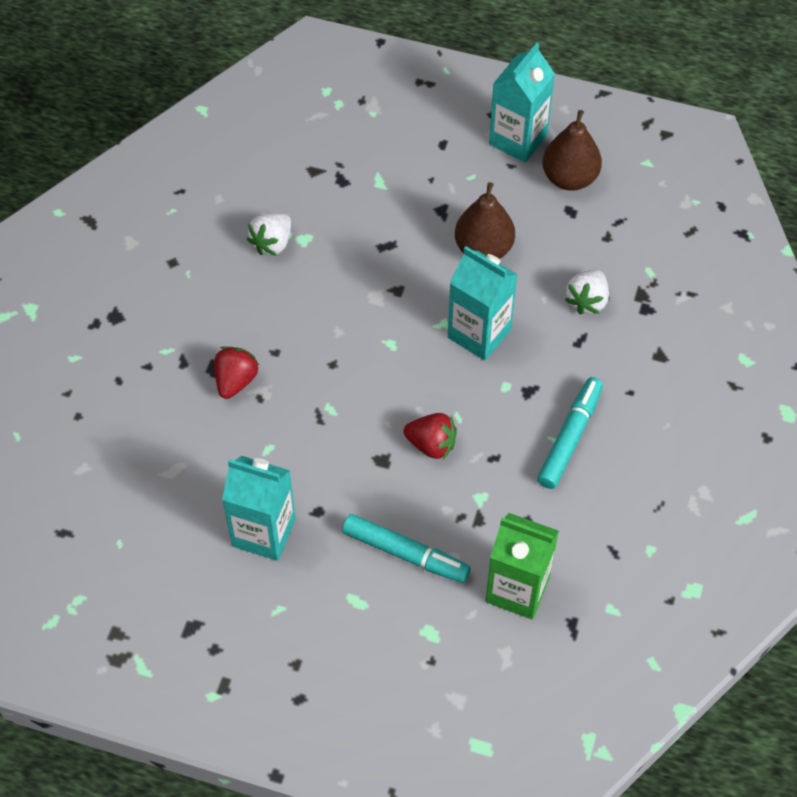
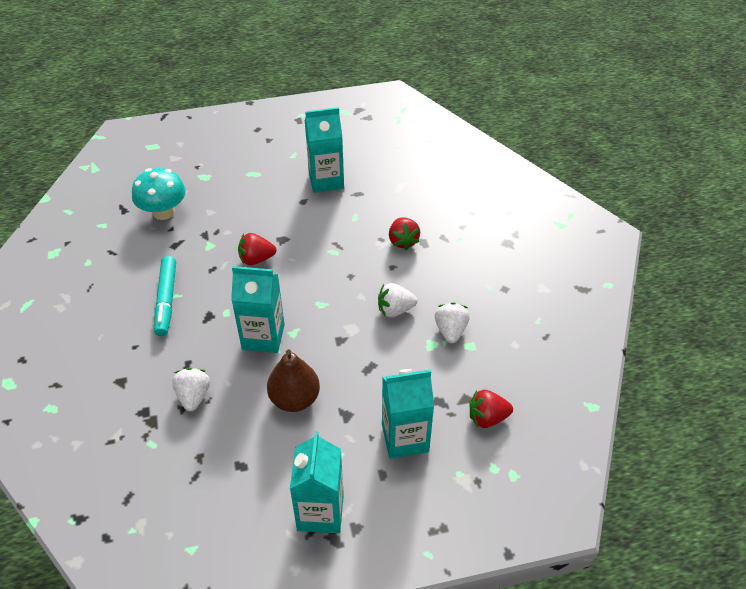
camera: 150 degrees right, 10 degrees down
turquoise marker [342,514,471,583] -> none
green carton [486,513,559,619] -> turquoise mushroom [132,168,186,220]
brown pear [543,110,602,191] -> none
none -> white strawberry [378,283,417,317]
none -> turquoise carton [382,369,434,459]
none -> red strawberry [469,390,513,428]

